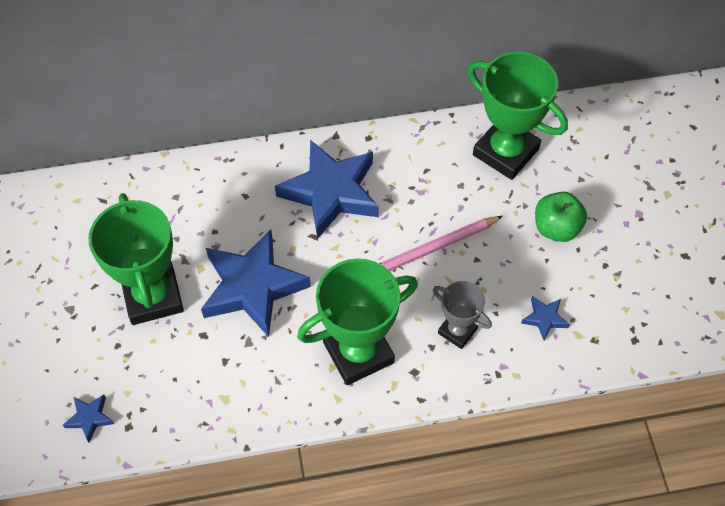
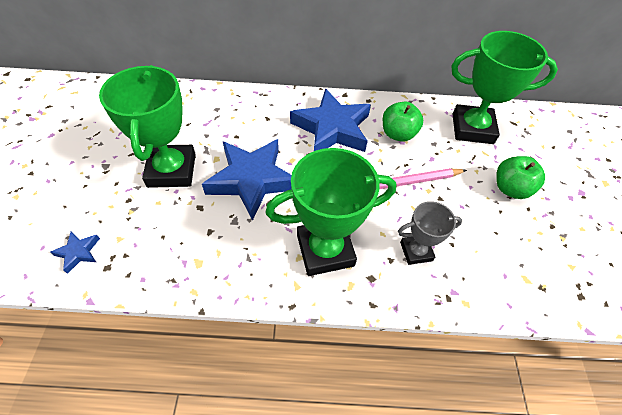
camera: 10 degrees right, 5 degrees down
grey trophy [433,281,492,349] -> grey trophy turned 60 degrees counterclockwise [398,201,462,265]
green trophy [468,52,568,180] -> green trophy turned 45 degrees counterclockwise [451,31,558,144]
blue star [521,296,570,341] -> none
none -> green apple [383,102,423,142]

